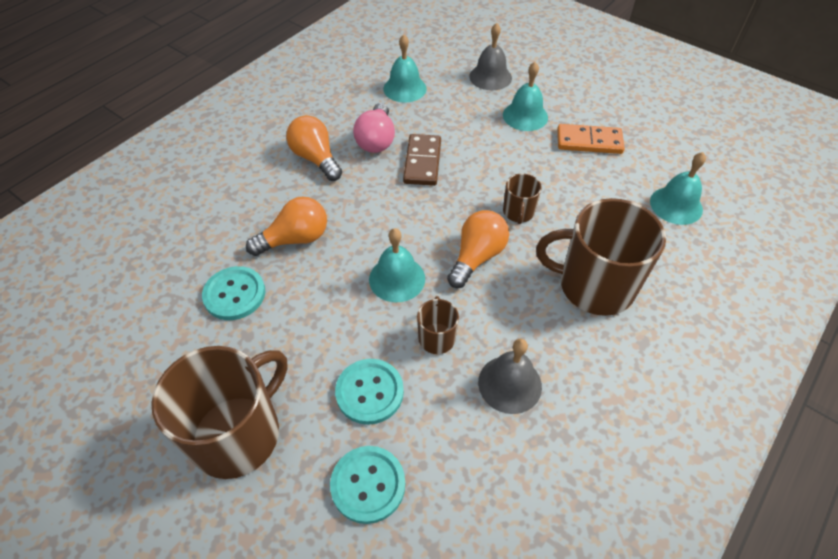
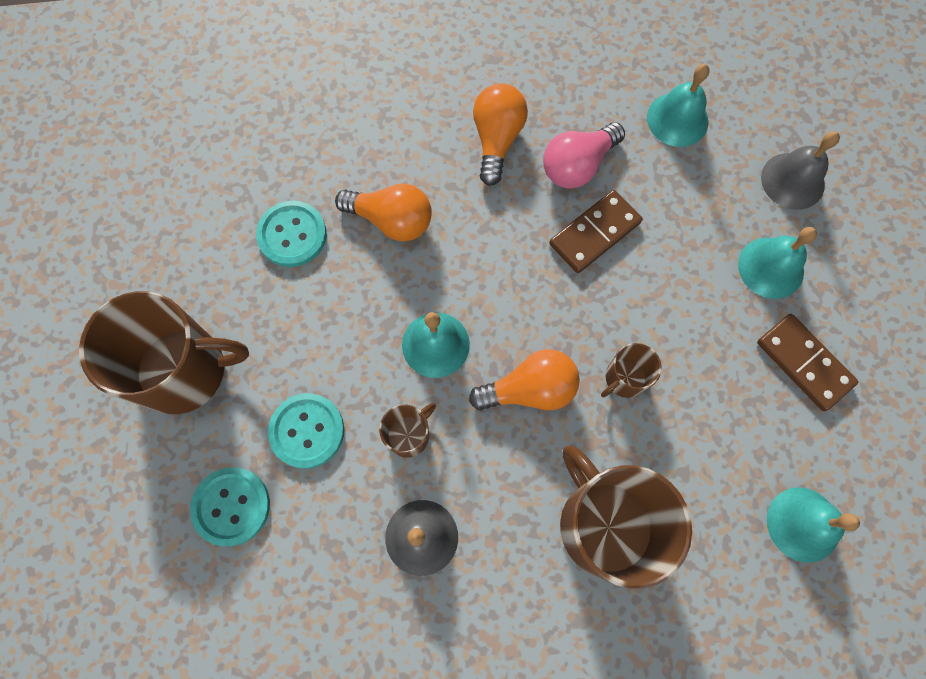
camera: 45 degrees right, 20 degrees up
orange domino [557,124,625,154] -> brown domino [757,314,858,411]

